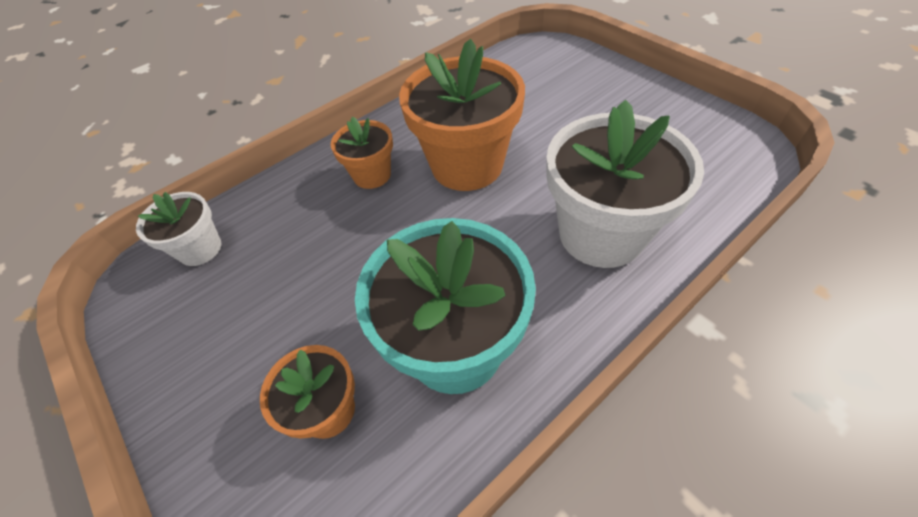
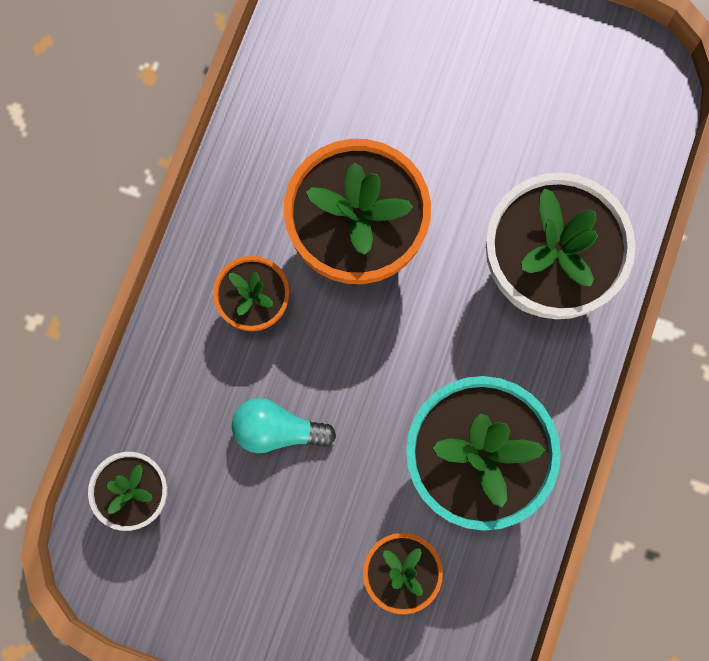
camera: 35 degrees left, 25 degrees up
none -> turquoise light bulb [232,398,336,453]

